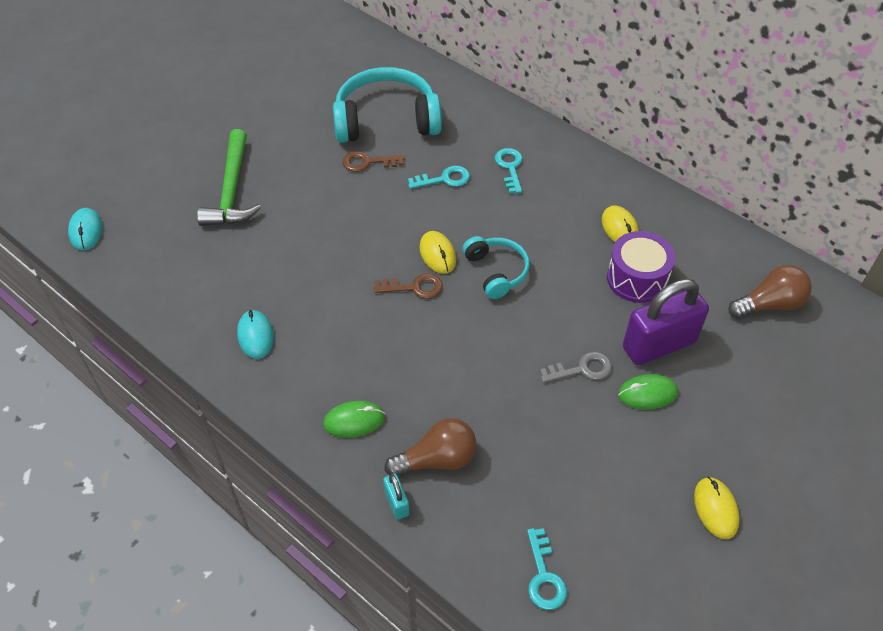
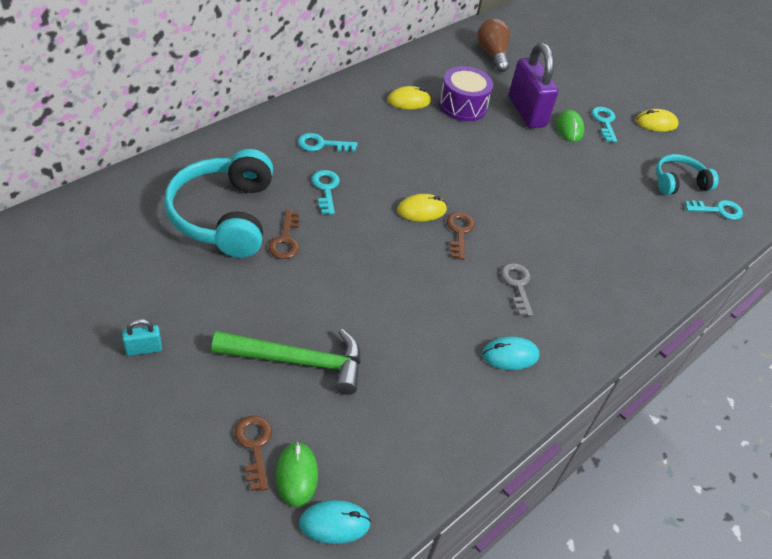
camera: 90 degrees left, 5 degrees down
green mouse [323,401,385,438] -> green mouse moved to [276,442,318,507]
turquoise padlock [383,474,409,520] -> turquoise padlock moved to [122,319,162,356]
brown light bulb [385,418,476,476] -> none
turquoise headphones [462,236,530,299] -> turquoise headphones moved to [656,154,719,195]
grey key [540,352,612,383] -> grey key moved to [501,263,533,316]
none -> brown key [234,416,272,491]
none -> turquoise key [592,107,617,142]

